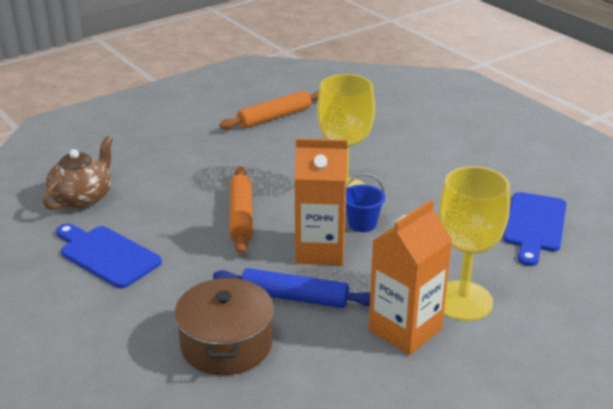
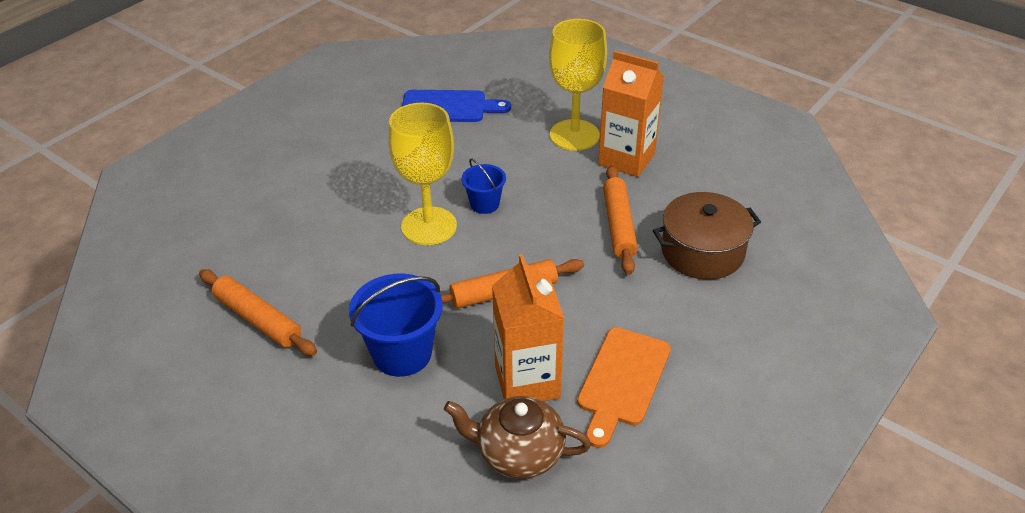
camera: 105 degrees left, 10 degrees up
blue cutting board [56,223,162,288] -> orange cutting board [577,327,671,448]
blue rolling pin [213,268,370,308] -> orange rolling pin [603,165,638,275]
orange carton [294,138,347,265] -> orange carton moved to [492,254,565,402]
none -> blue bucket [349,274,443,377]

